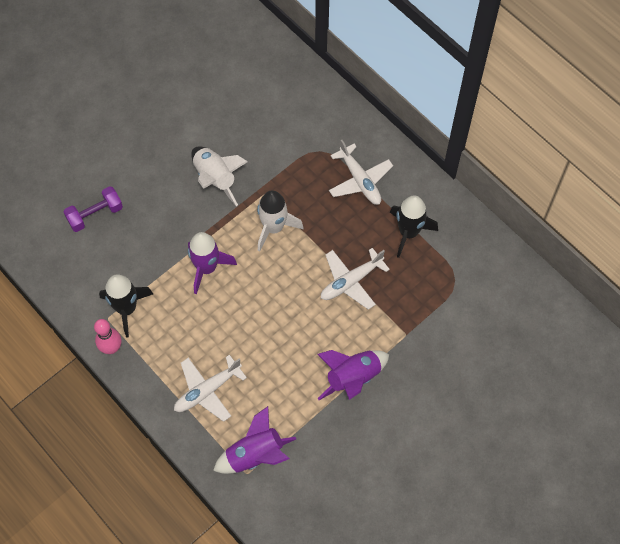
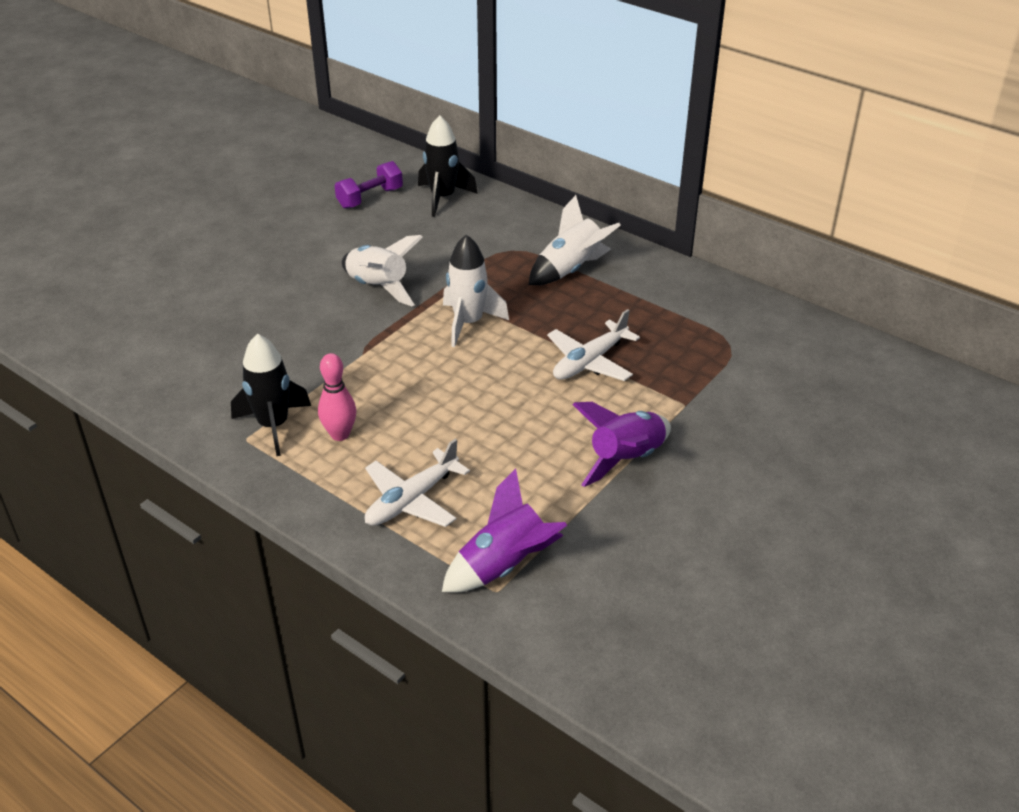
camera: 10 degrees left, 25 degrees down
purple dumbbell [63,186,123,232] -> purple dumbbell moved to [335,161,403,209]
pink bowling pin [94,319,121,354] -> pink bowling pin moved to [318,353,356,441]
purple rocket [188,232,237,294] -> none
white plane [329,140,393,205] -> white rocket [529,195,621,285]
black rocket [390,195,438,258] -> black rocket moved to [418,115,478,217]

